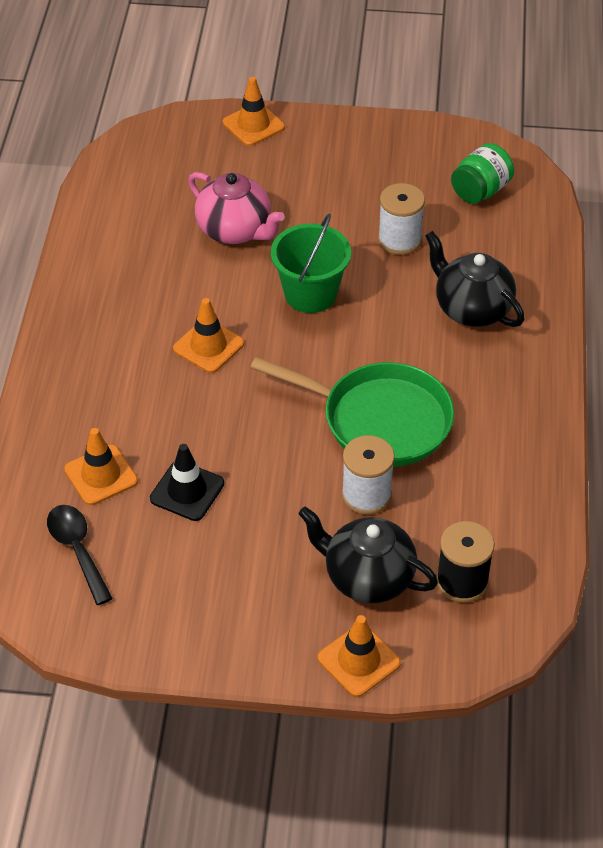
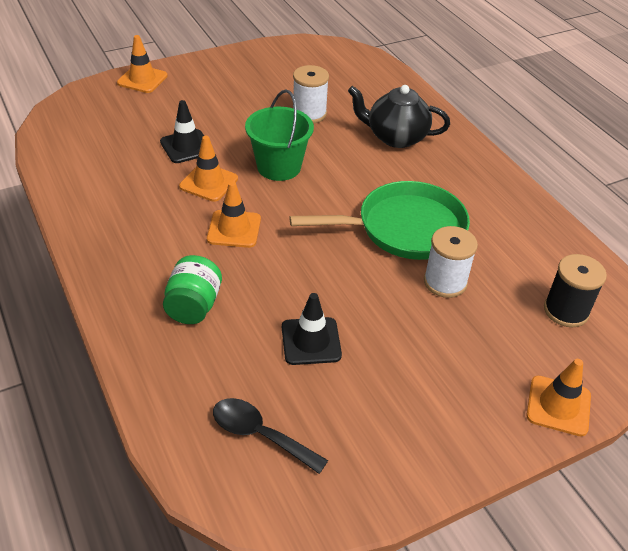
camera: 35 degrees left, 5 degrees down
orange traffic cone [64,428,138,505] -> orange traffic cone moved to [179,136,238,202]
pink teapot [188,172,285,244] -> black traffic cone [160,100,204,163]
black teapot [299,507,438,603] -> none
green jar [451,143,514,204] -> green jar moved to [163,255,222,324]

